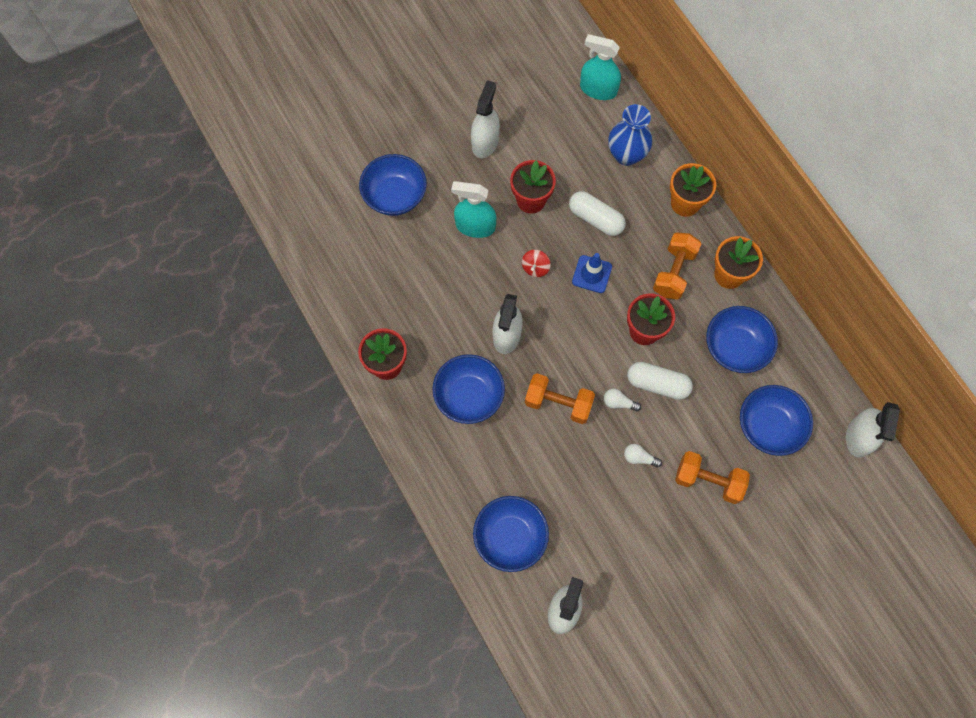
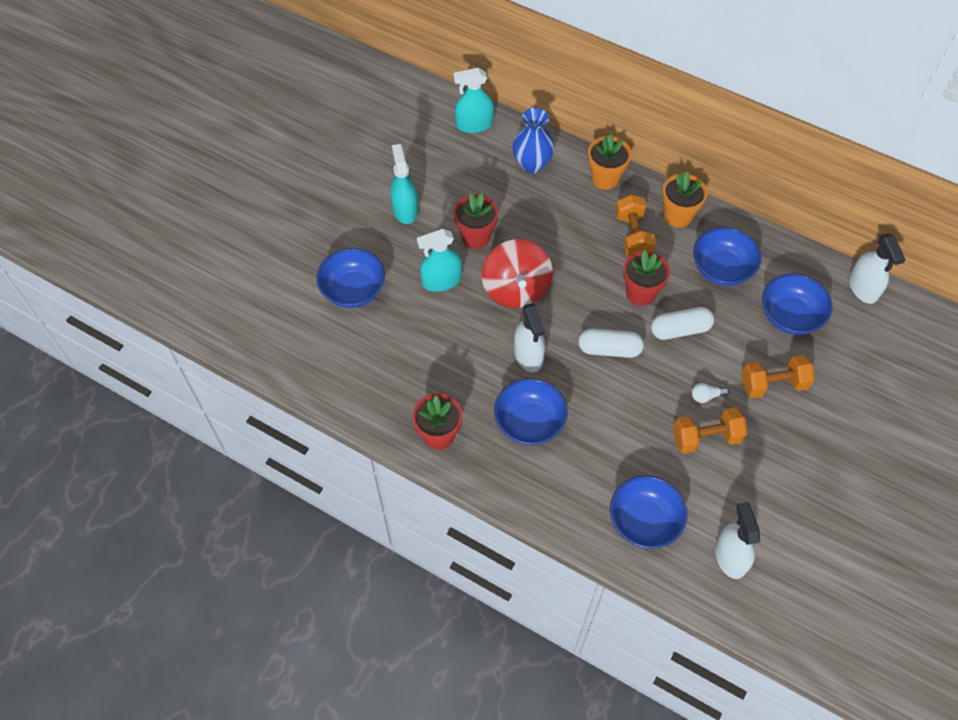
camera: 30 degrees left, 10 degrees down
white spray bottle [471,80,500,158] -> turquoise spray bottle [390,144,418,224]
red spinning top [522,250,551,277] -> red spinning top [482,239,553,308], size x2.39
orange dumbbell [525,374,595,424] -> orange dumbbell moved to [673,407,747,454]
white capsule [569,191,626,236] -> white capsule moved to [578,329,644,358]
blue traffic cone [572,253,612,293] -> none
white light bulb [604,388,641,411] -> none

